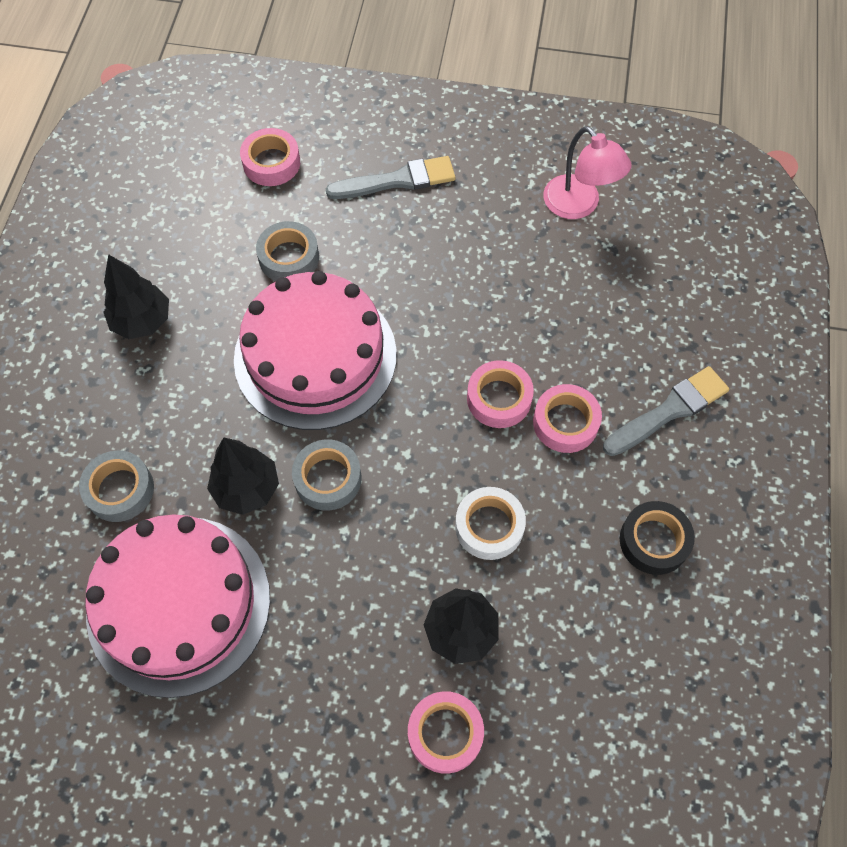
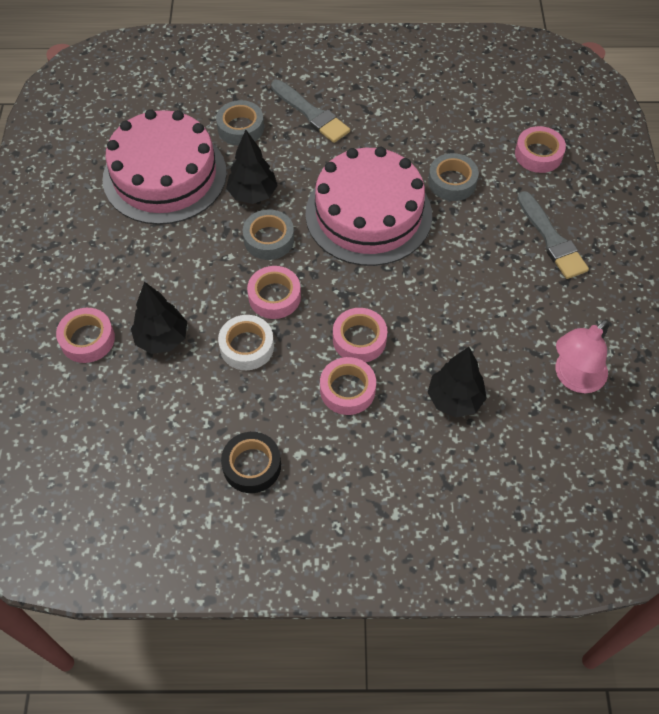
camera: 80 degrees right, 5 degrees down
black tree [103,254,169,339] -> black tree moved to [427,347,487,418]
grey brush [603,366,729,456] -> grey brush moved to [271,80,350,143]
none -> pink tape [247,266,301,319]

